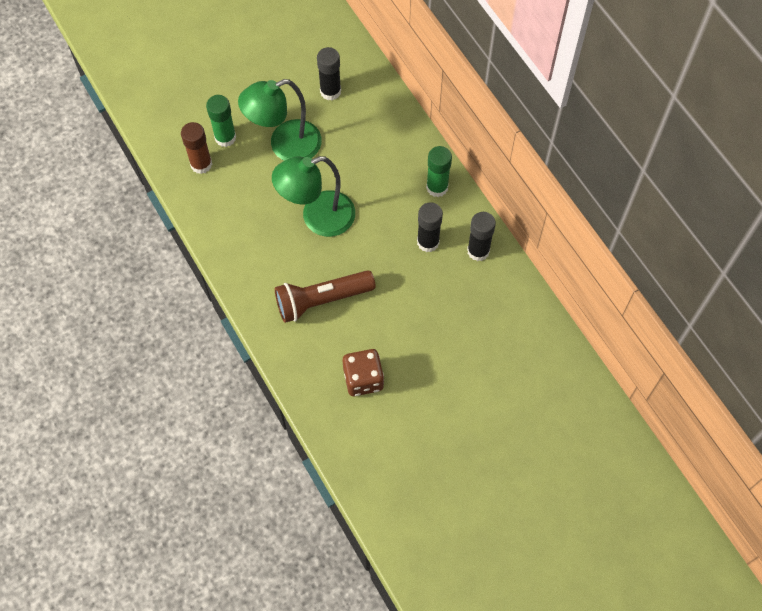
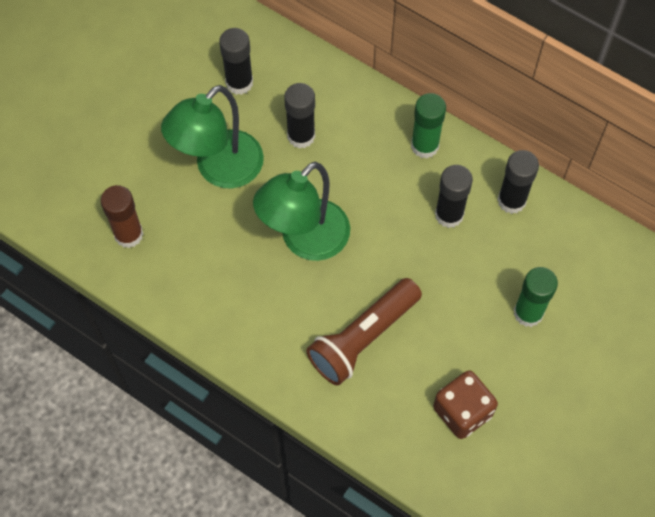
camera: 25 degrees left, 0 degrees up
green glue stick [206,95,236,147] -> green glue stick moved to [514,267,558,327]
none -> black glue stick [284,83,315,149]

